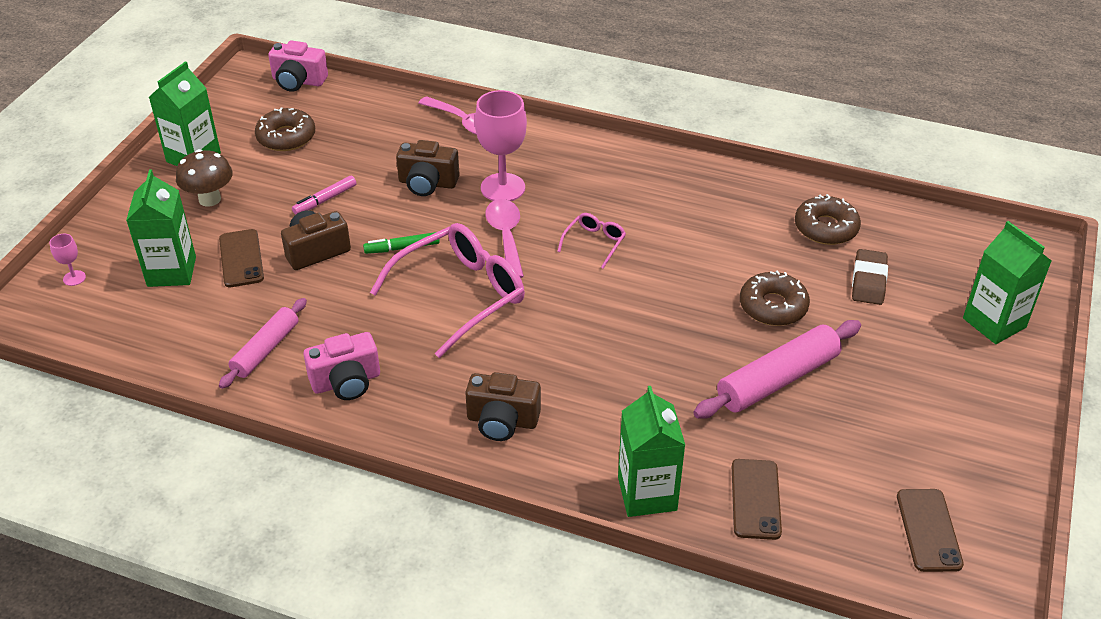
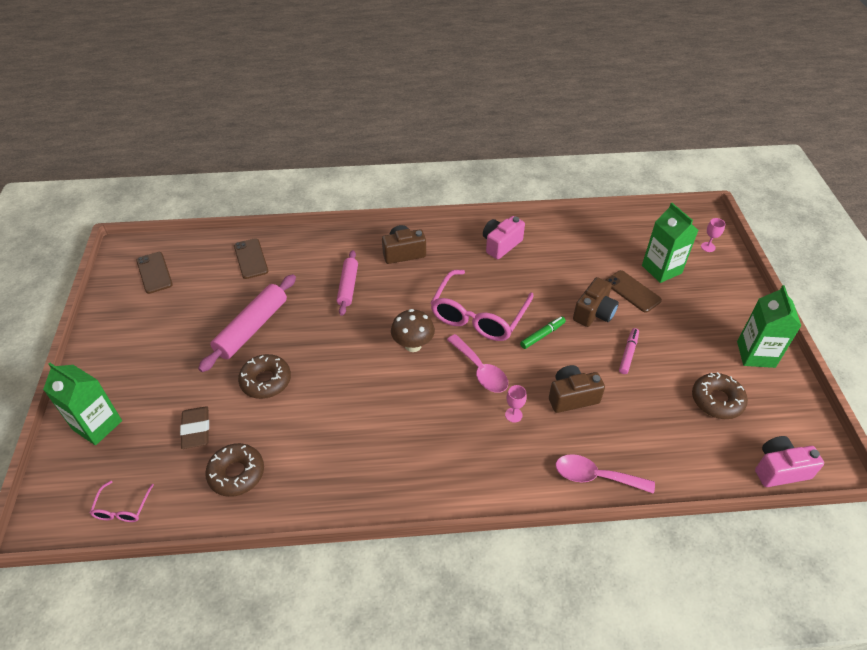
camera: 155 degrees right, 5 degrees up
brown mushroom [176,149,233,207] -> brown mushroom moved to [391,309,435,352]
pink rolling pin [219,298,307,389] -> pink rolling pin moved to [337,250,358,316]
pink goblet [475,90,527,201] -> pink goblet [505,385,527,423], size x0.45
pink glasses [557,213,626,269] -> pink glasses moved to [90,481,154,522]
green carton [618,386,685,517] -> none

